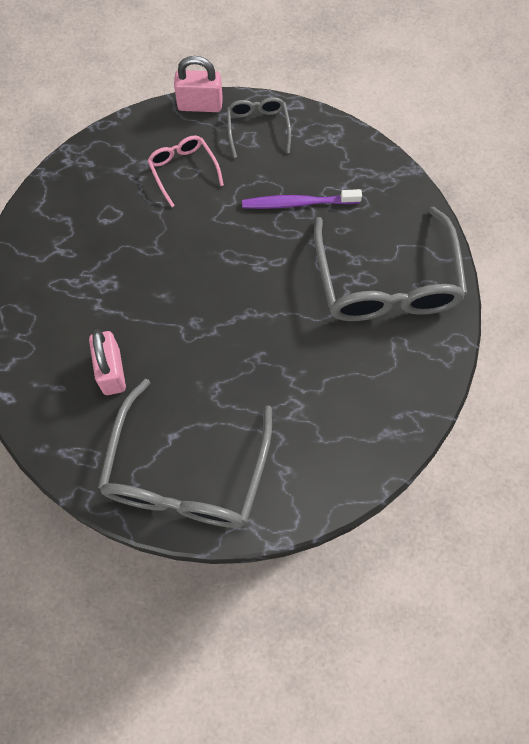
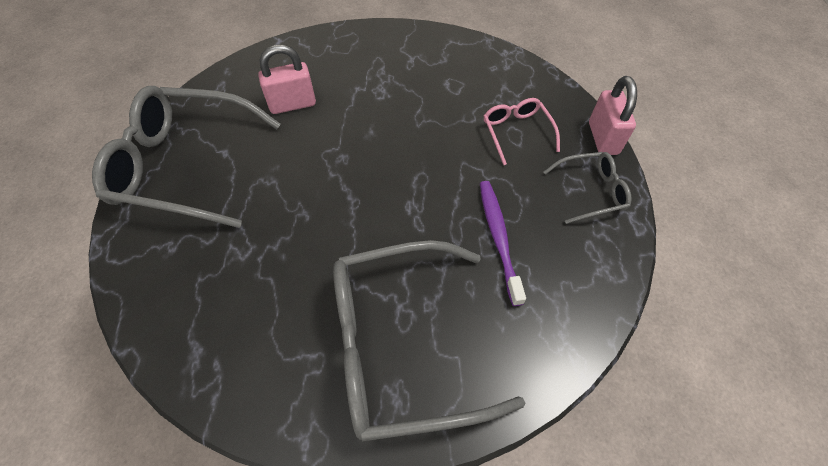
camera: 85 degrees right, 10 degrees down
pink glasses [147,136,224,207] -> pink glasses turned 75 degrees counterclockwise [484,98,560,165]

